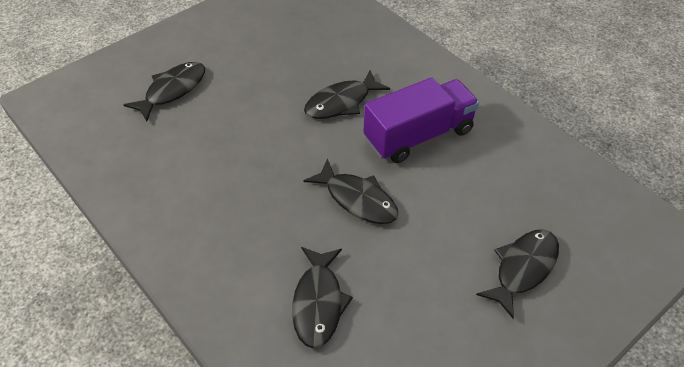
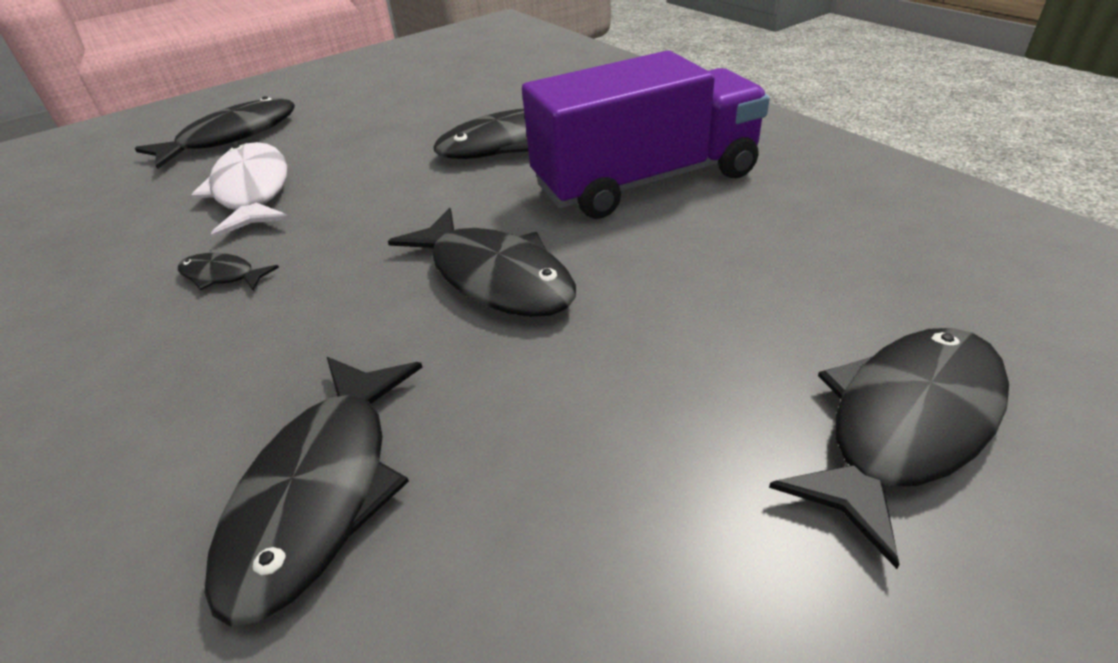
camera: 10 degrees right, 10 degrees down
none -> black fish [178,253,279,291]
none -> white fish [191,142,290,238]

